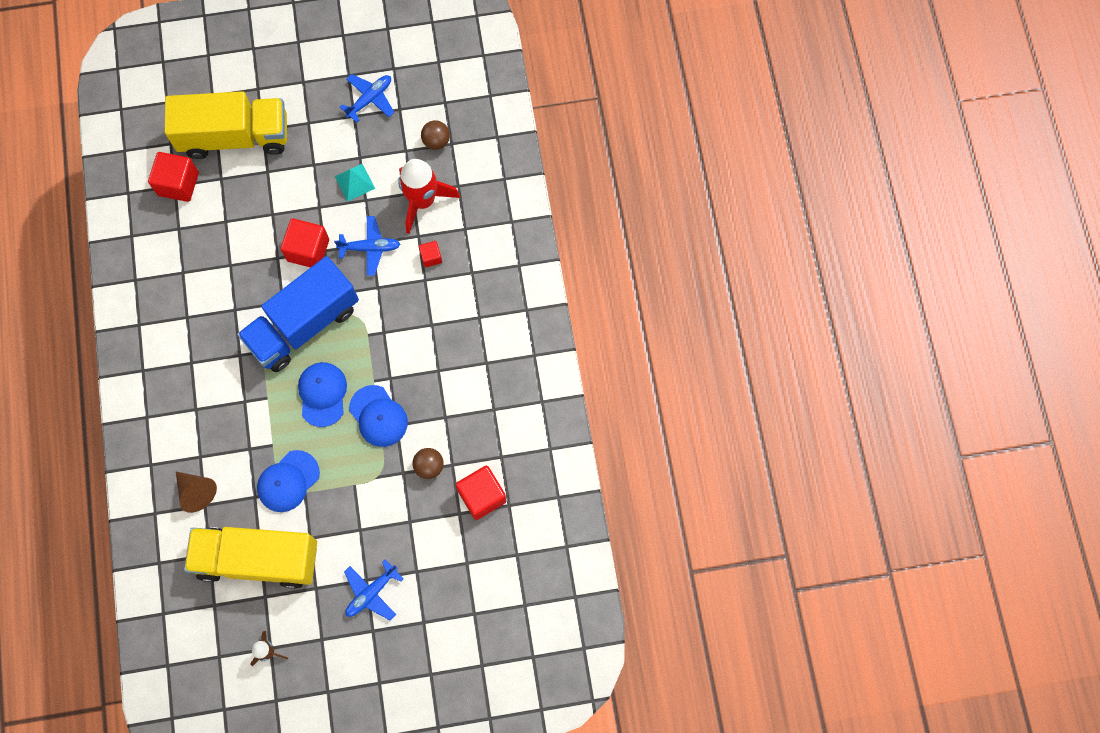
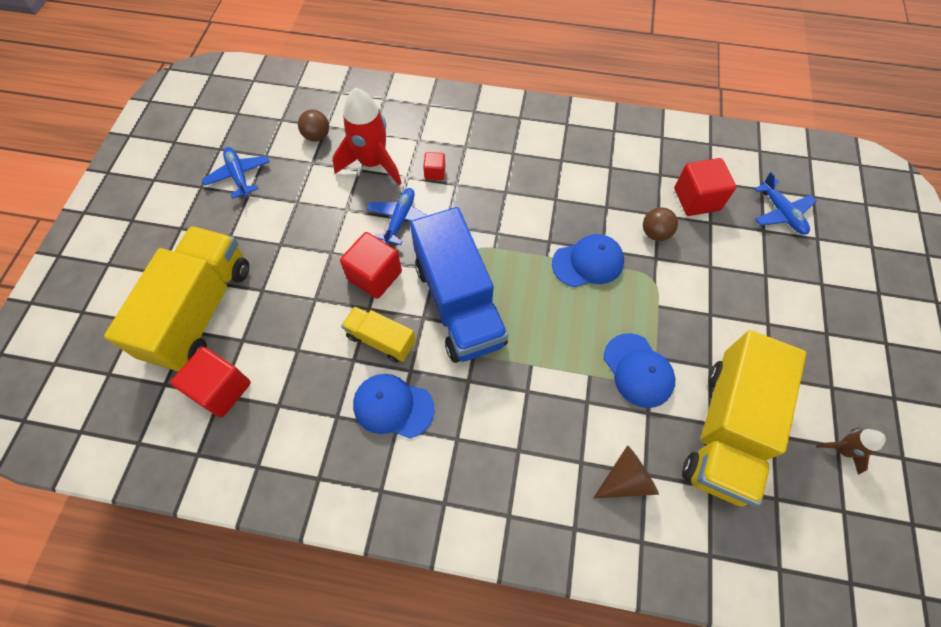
camera: 70 degrees left, 10 degrees down
blue cap [298,362,347,427] -> blue cap moved to [353,374,435,438]
turquoise pyramid [335,164,375,202] -> none
blue plane [344,559,404,620] -> blue plane moved to [754,172,816,235]
none -> yellow truck [341,306,416,362]

